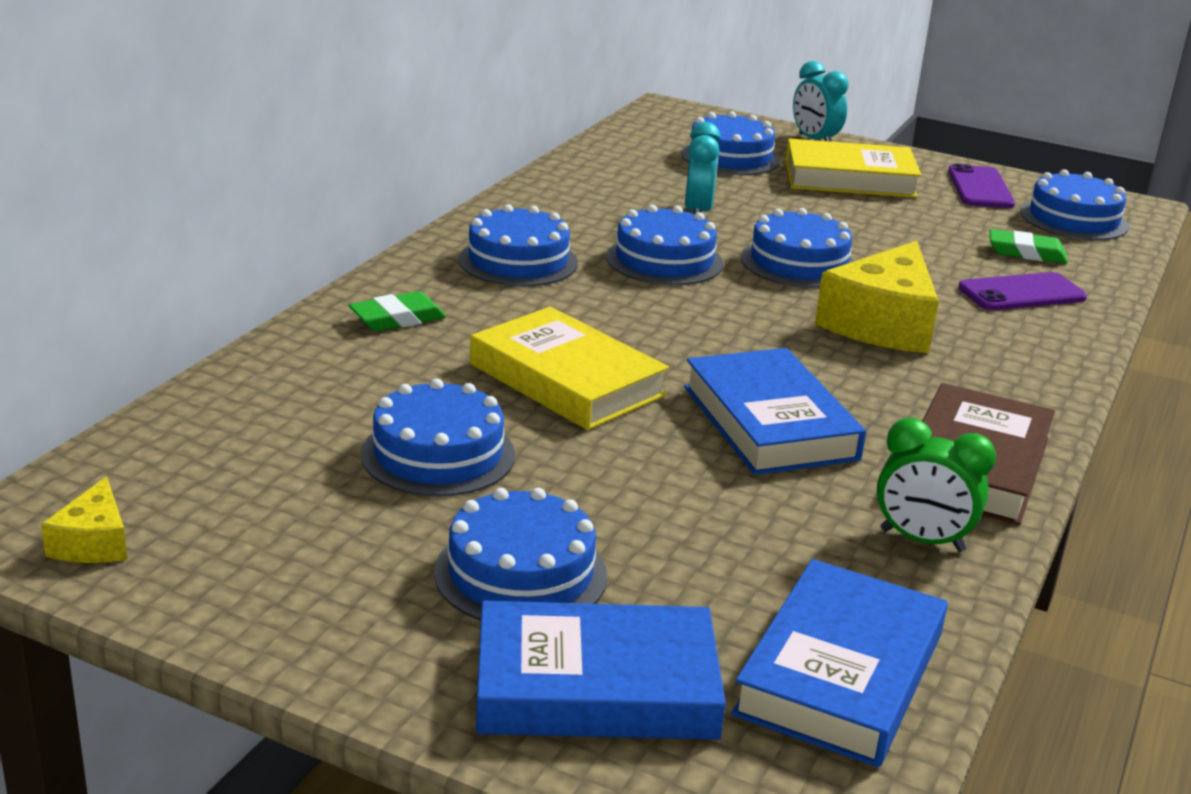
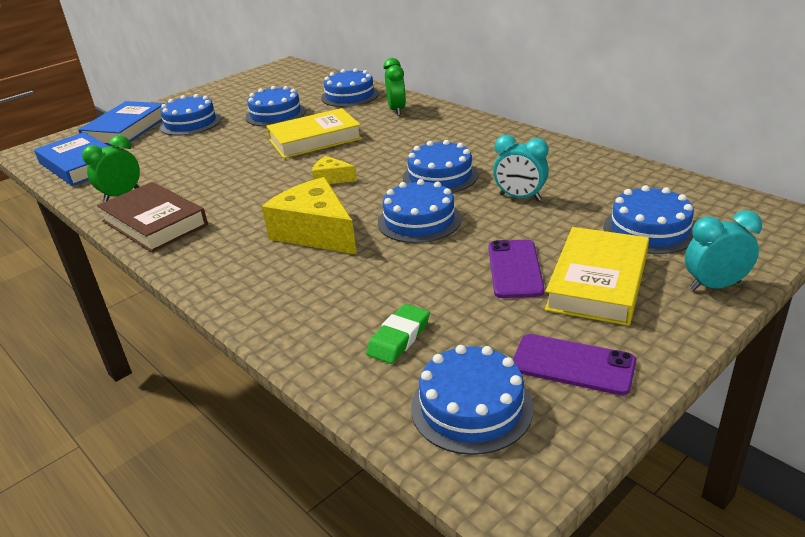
camera: 115 degrees right, 5 degrees up
yellow cheese [41,476,127,563] -> yellow cheese moved to [312,156,357,184]
green eraser [349,291,446,331] -> green clock [383,58,406,116]
blue cake [459,204,578,287] -> blue cake moved to [321,68,379,107]
blue book [684,348,866,475] -> none
purple phone [958,272,1087,310] -> purple phone moved to [489,239,545,298]

